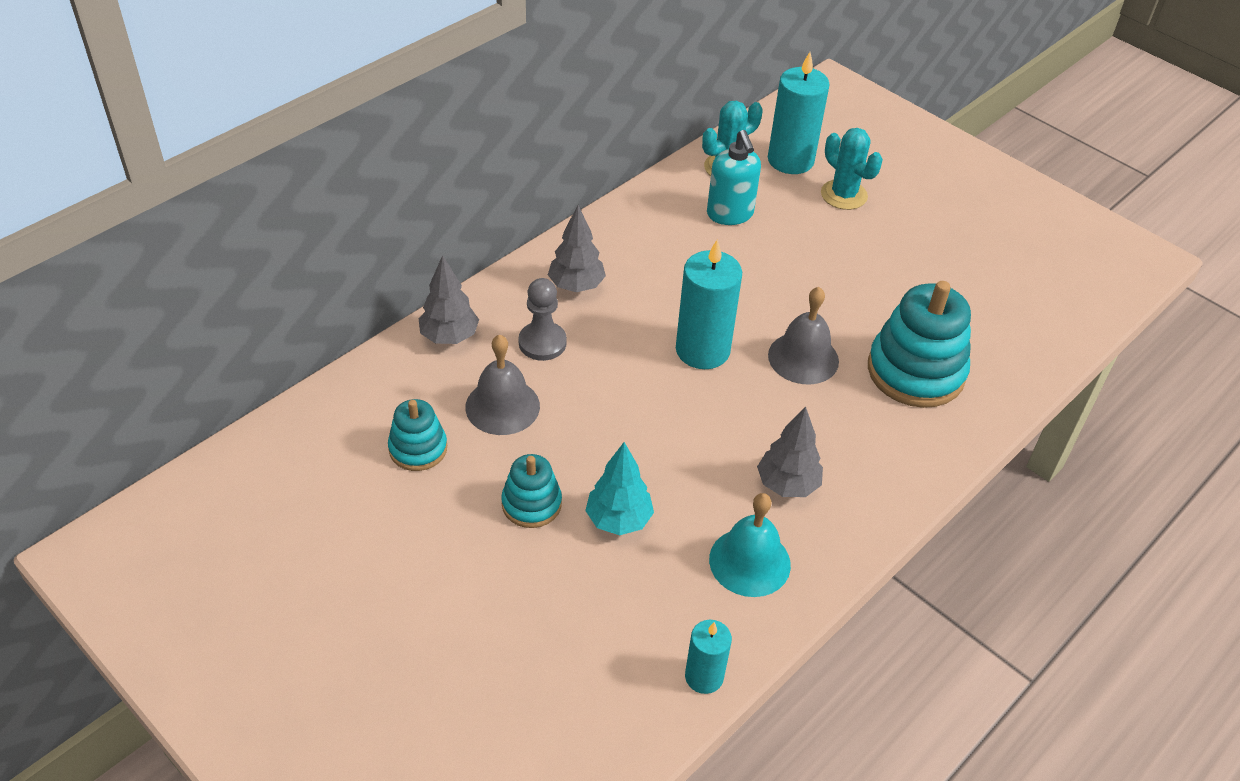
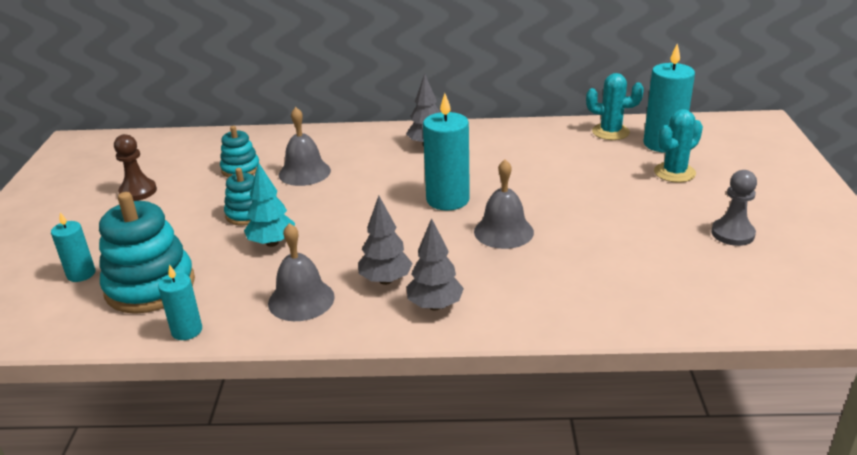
camera: 50 degrees right, 15 degrees down
grey tree [418,255,479,344] -> grey tree moved to [407,218,464,310]
grey pawn [518,278,567,361] -> grey pawn moved to [711,170,757,246]
turquoise soap dispenser [707,130,761,225] -> none
turquoise bell [709,493,791,597] -> grey bell [268,223,335,321]
turquoise cactus [821,128,883,210] -> turquoise cactus turned 45 degrees clockwise [654,109,703,182]
turquoise stacking toy [868,281,971,408] -> turquoise stacking toy moved to [99,192,195,314]
none -> turquoise candle [51,212,95,282]
none -> brown pawn [114,134,157,201]

